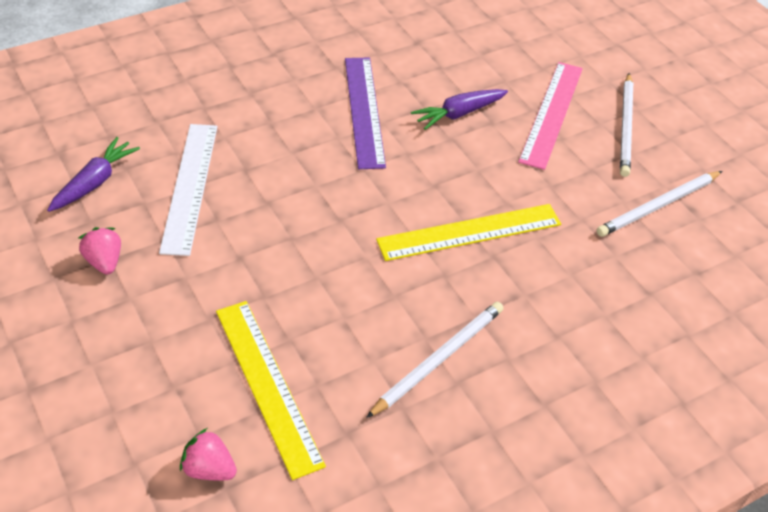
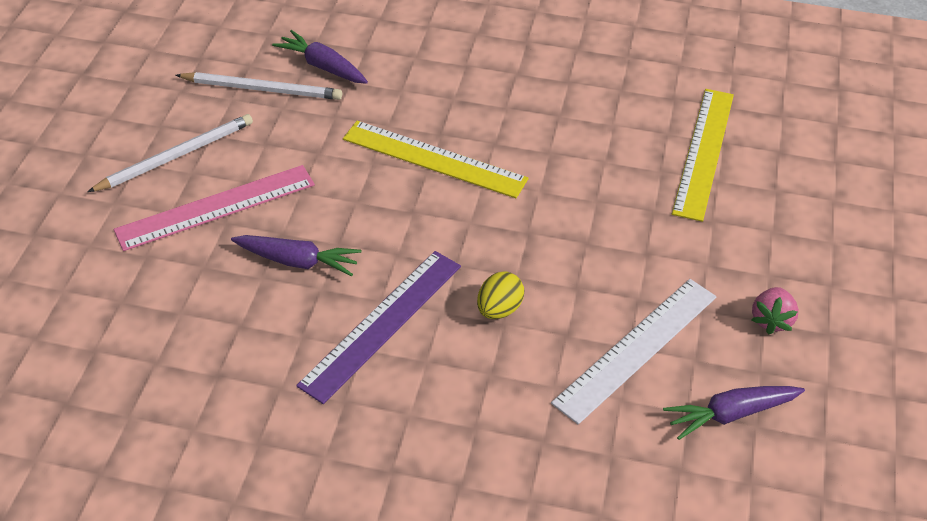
camera: 135 degrees left, 0 degrees up
pink strawberry [180,428,237,480] -> none
white pencil [366,302,503,418] -> none
none -> purple carrot [272,30,368,84]
none -> yellow egg [477,271,524,319]

